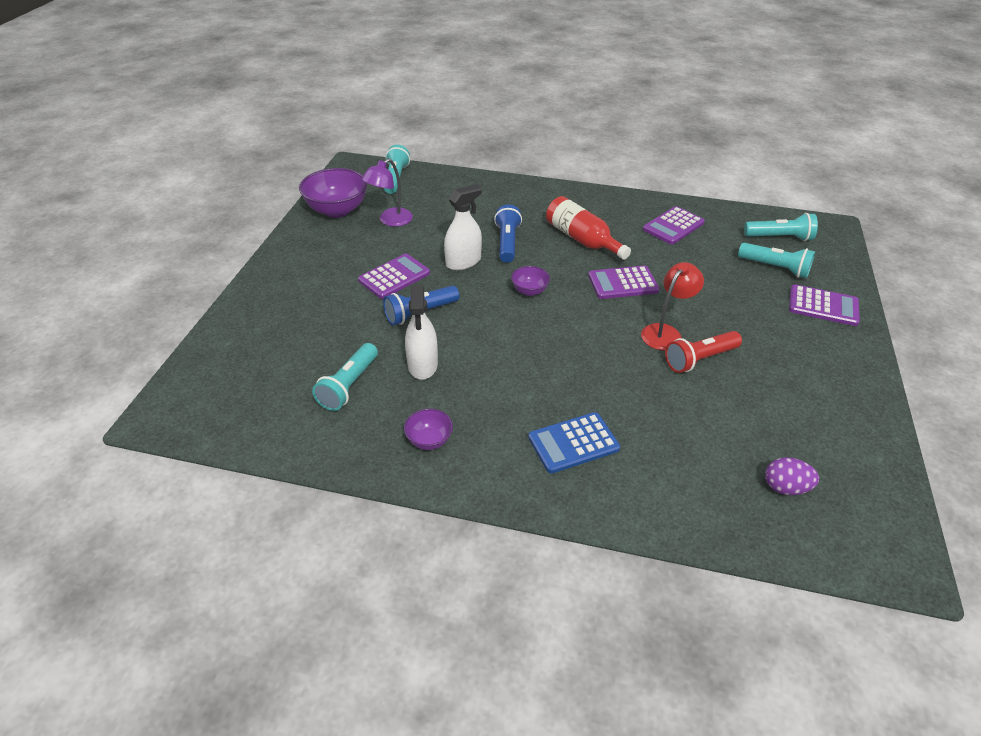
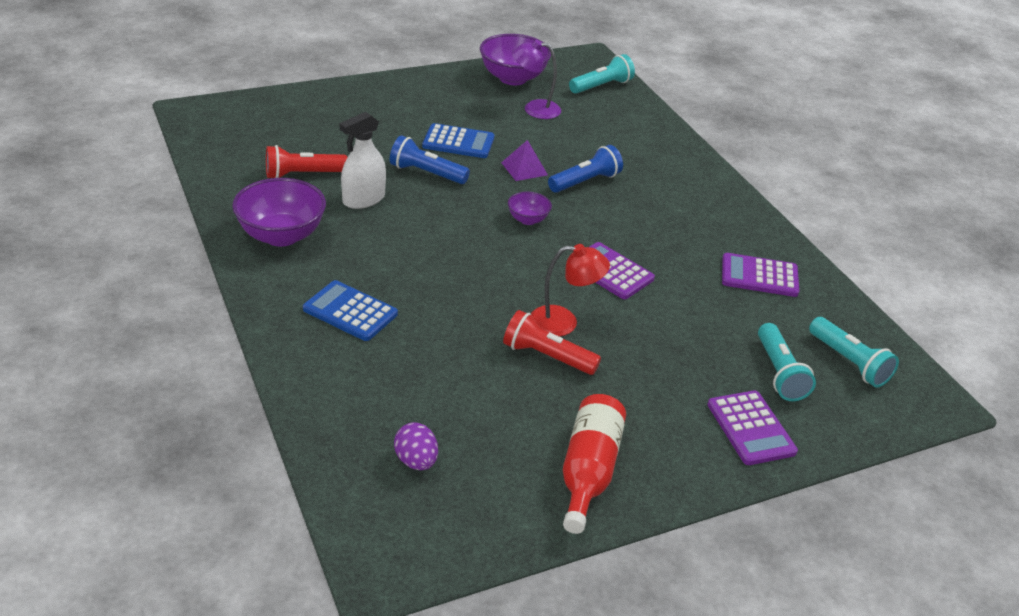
camera: 50 degrees right, 5 degrees down
turquoise flashlight [312,343,378,411] -> red flashlight [266,145,348,178]
purple calculator [358,254,430,299] -> blue calculator [422,123,494,158]
purple bowl [404,409,453,450] -> purple bowl [232,178,326,246], size x1.95
white spray bottle [444,184,482,270] -> purple pyramid [501,140,548,181]
red bottle [546,196,631,260] -> red bottle moved to [563,394,626,534]

